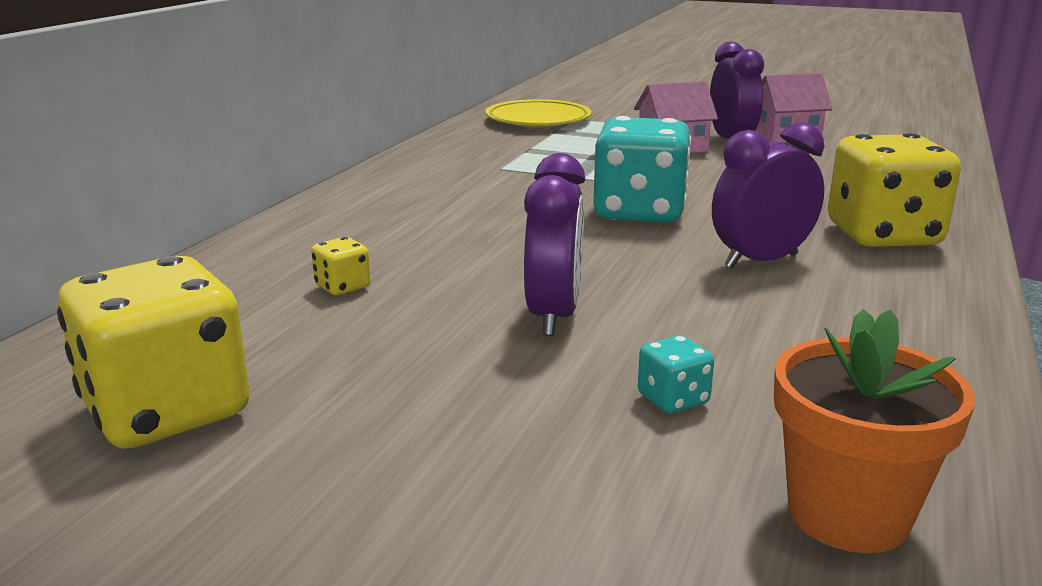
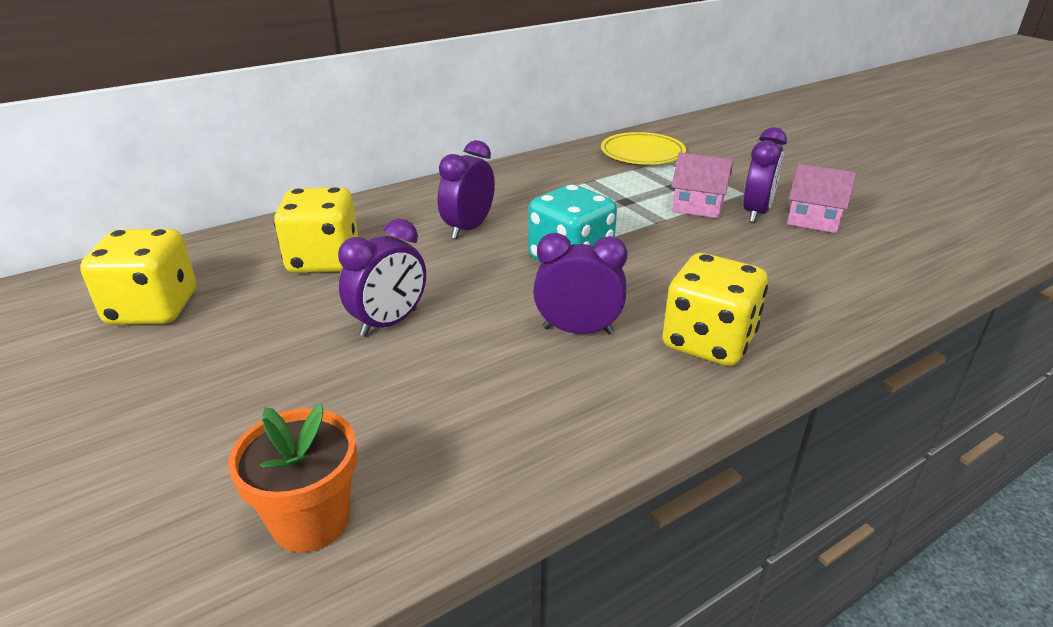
camera: 35 degrees right, 10 degrees up
yellow dice [311,237,371,295] -> yellow dice [274,187,358,273], size x2.37
turquoise dice [638,335,714,413] -> none
none -> purple clock [438,140,495,239]

